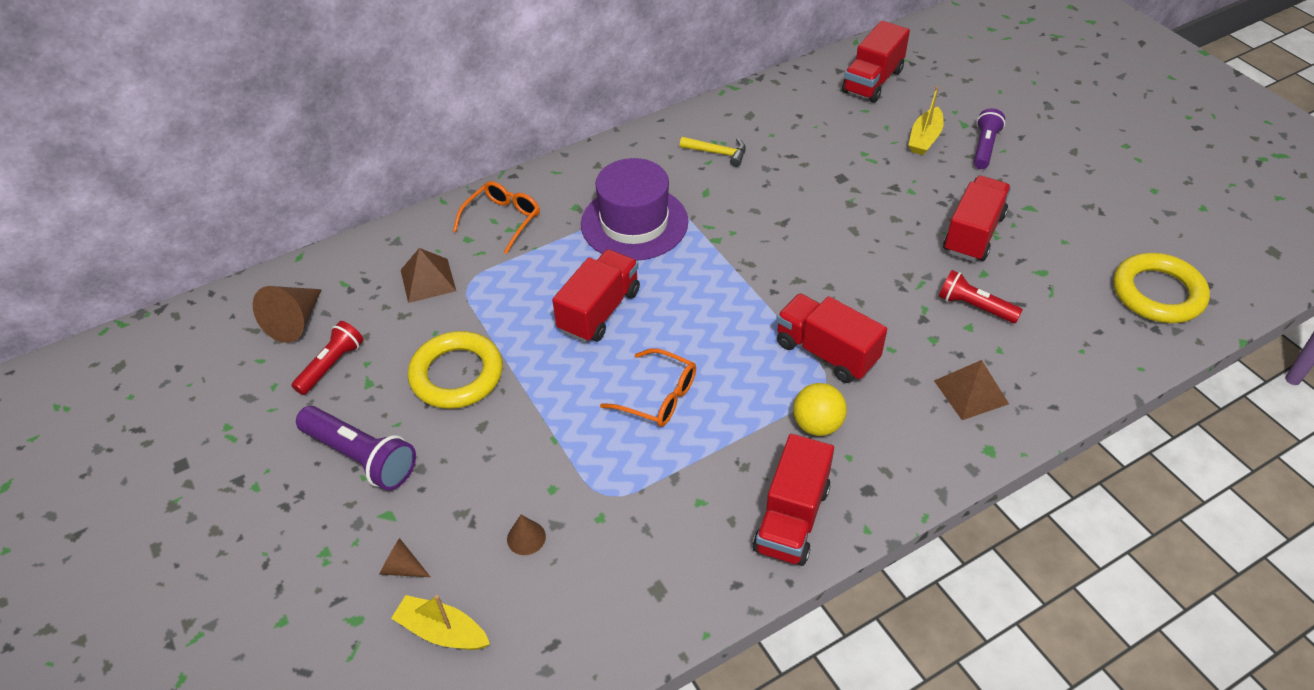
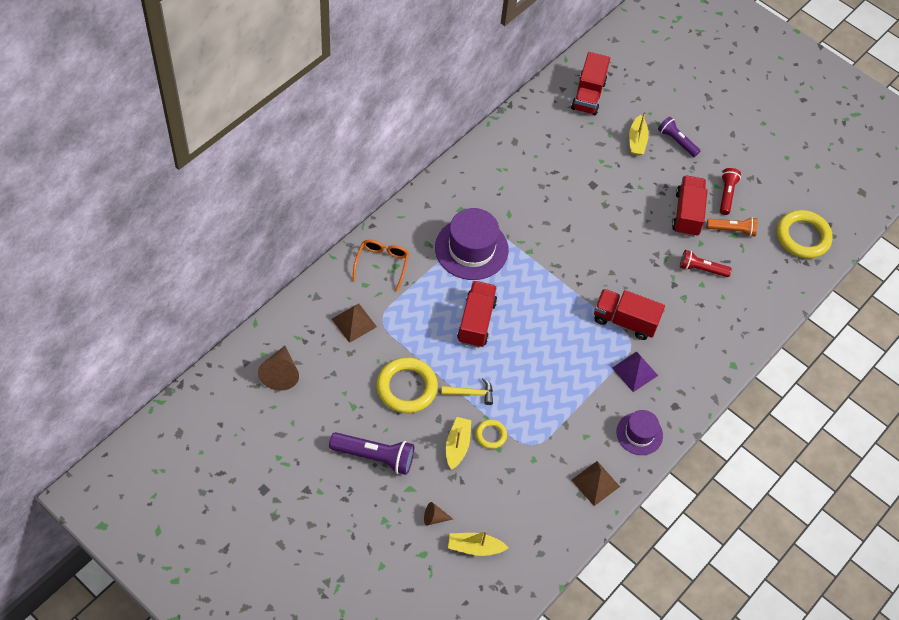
camera: 25 degrees left, 10 degrees up
red flashlight [292,321,363,395] -> red flashlight moved to [720,168,741,215]
brown cone [507,515,546,555] -> none
orange glasses [600,348,696,427] -> none
yellow hammer [680,137,746,167] -> yellow hammer moved to [441,378,493,405]
red truck [753,434,834,566] -> purple hat [616,410,663,455]
yellow ball [793,383,847,436] -> purple pyramid [612,352,658,392]
brown pyramid [934,360,1009,420] -> brown pyramid moved to [572,461,620,506]
purple flashlight [974,108,1005,169] -> purple flashlight turned 45 degrees counterclockwise [658,117,700,157]
none -> yellow boat [446,417,471,470]
none -> yellow ring [475,419,507,449]
none -> orange flashlight [707,217,758,237]

